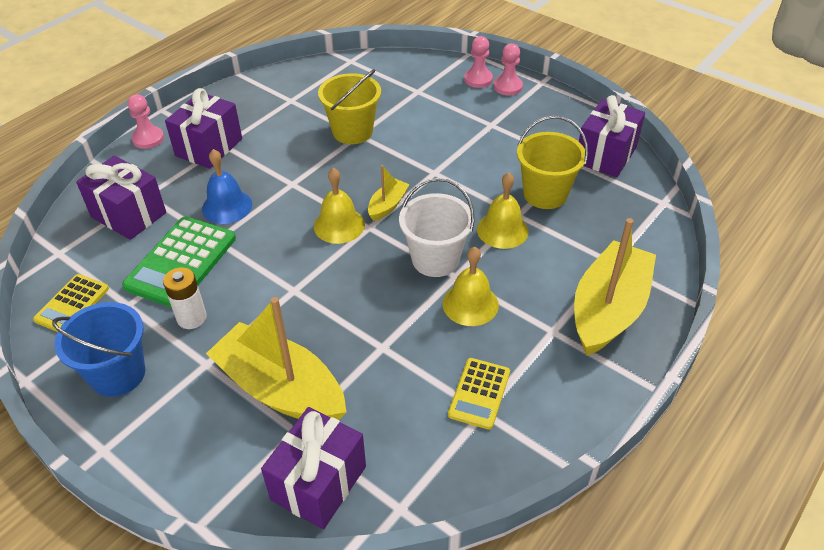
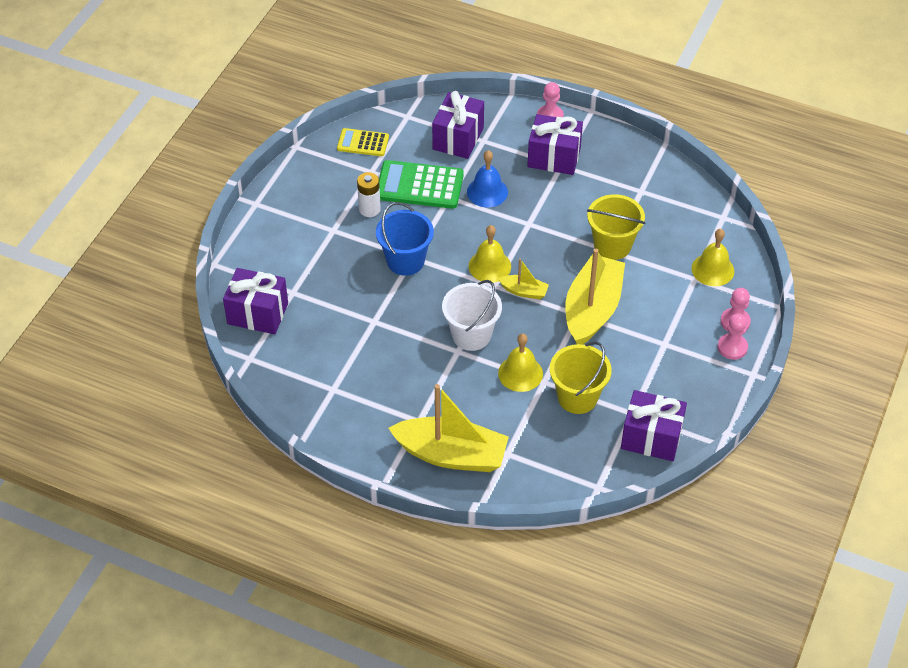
camera: 75 degrees right, 5 degrees up
blue bucket [52,302,145,397] -> blue bucket moved to [376,202,434,276]
yellow boat [206,297,346,420] -> yellow boat moved to [565,249,625,344]
yellow bell [443,247,499,326] -> yellow bell moved to [692,229,734,286]
yellow calculator [448,358,510,430] -> none

